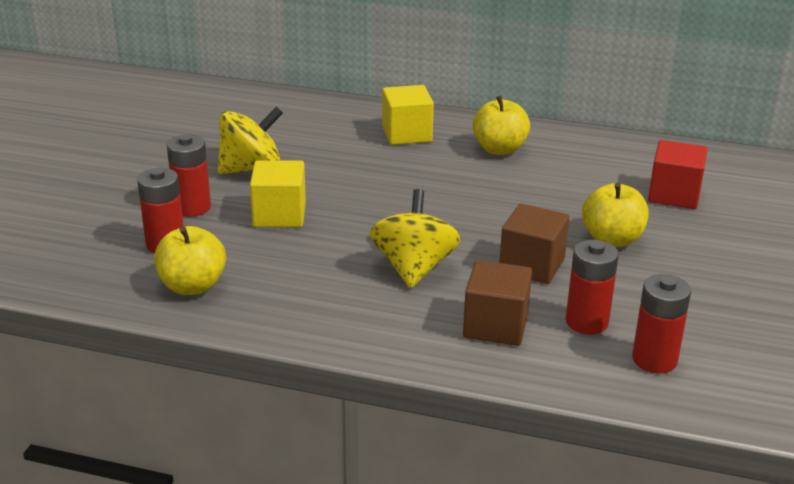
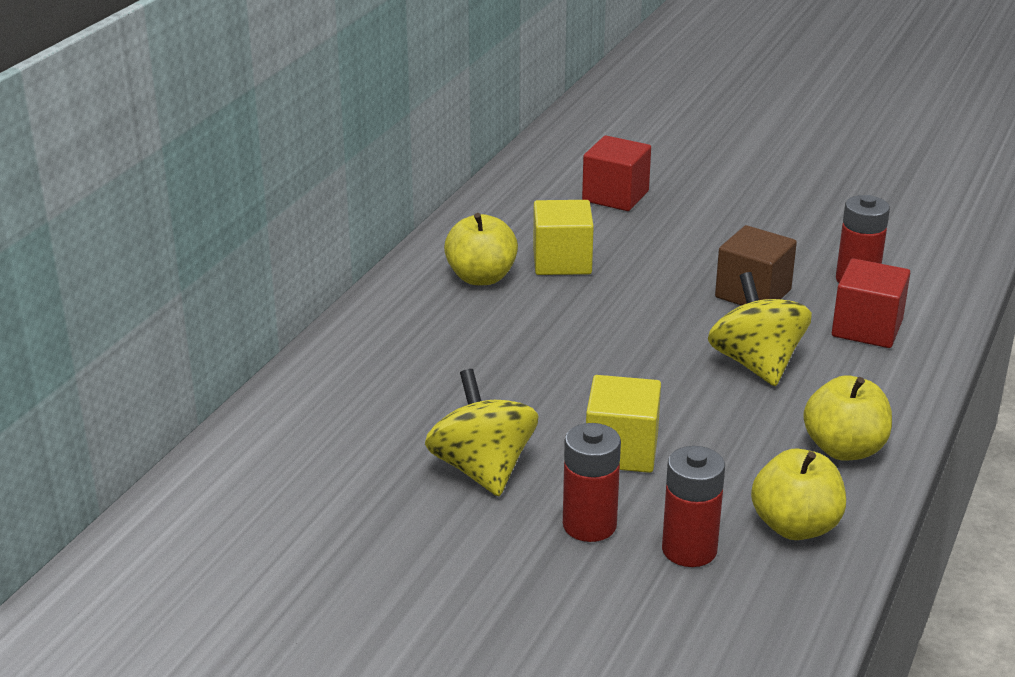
camera: 80 degrees left, 0 degrees up
yellow spinning top [370,189,461,288] -> yellow spinning top turned 60 degrees clockwise [708,272,812,386]
yellow cube [382,85,434,145] -> yellow cube moved to [533,200,594,275]
brown cube [463,260,532,346] -> red cube [832,258,910,348]
yellow apple [582,182,649,247] -> yellow apple moved to [803,375,892,461]
red battery [632,274,691,373] -> none

